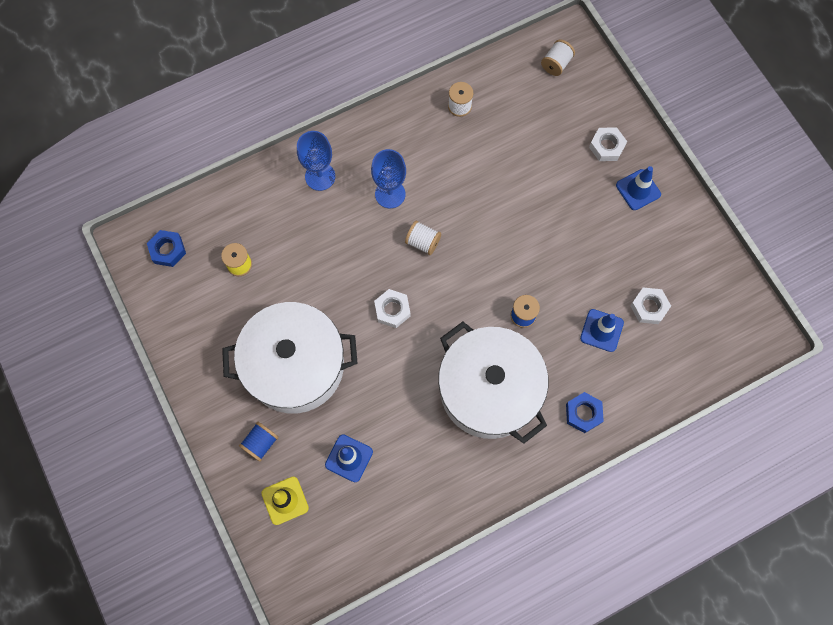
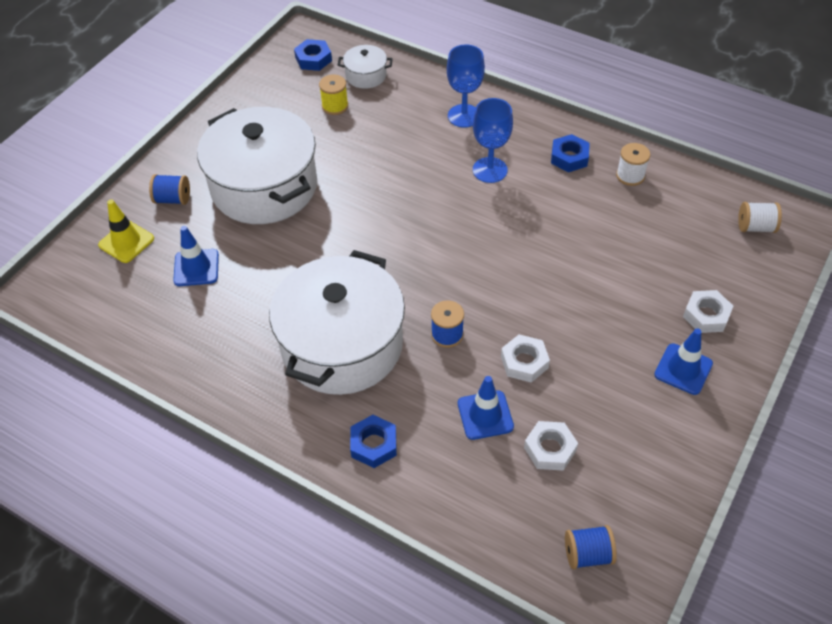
camera: 60 degrees right, 20 degrees down
white nut [374,289,411,328] -> white nut moved to [501,334,550,383]
white spool [405,221,441,255] -> none
none -> white pot [338,45,393,89]
none -> blue nut [551,134,590,172]
none -> blue spool [565,525,617,569]

